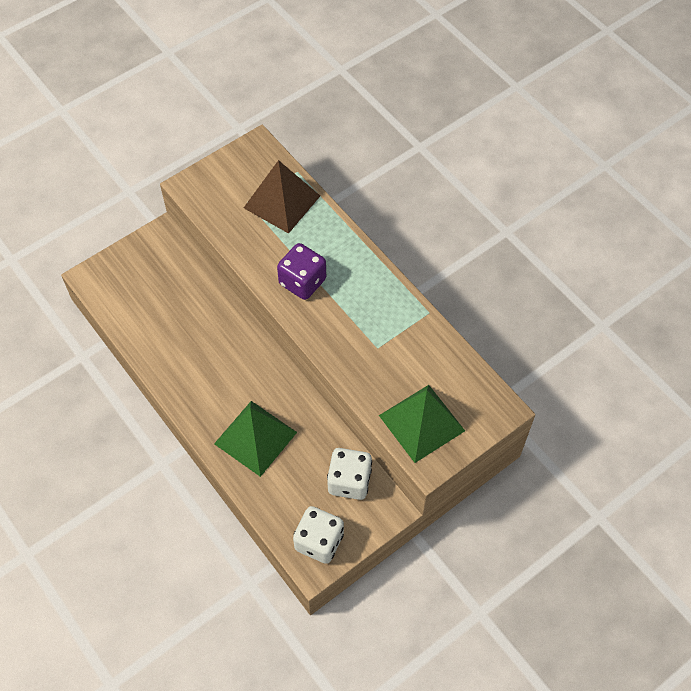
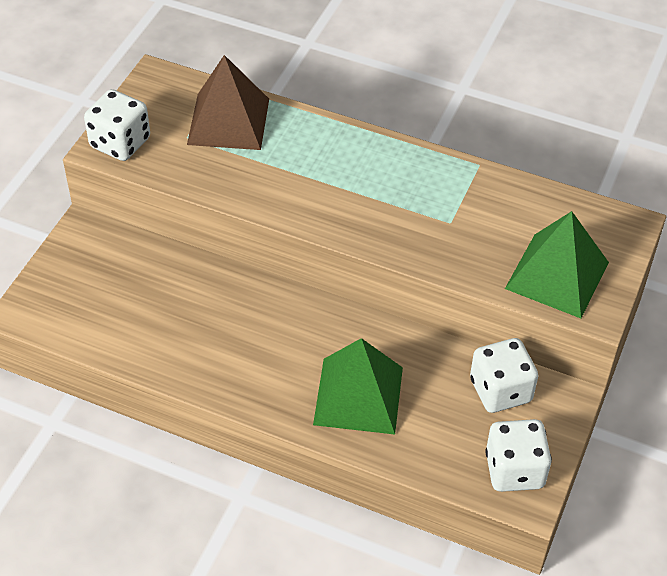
camera: 30 degrees left, 10 degrees down
purple dice [277,243,326,300] -> none
none -> white dice [84,89,150,161]

